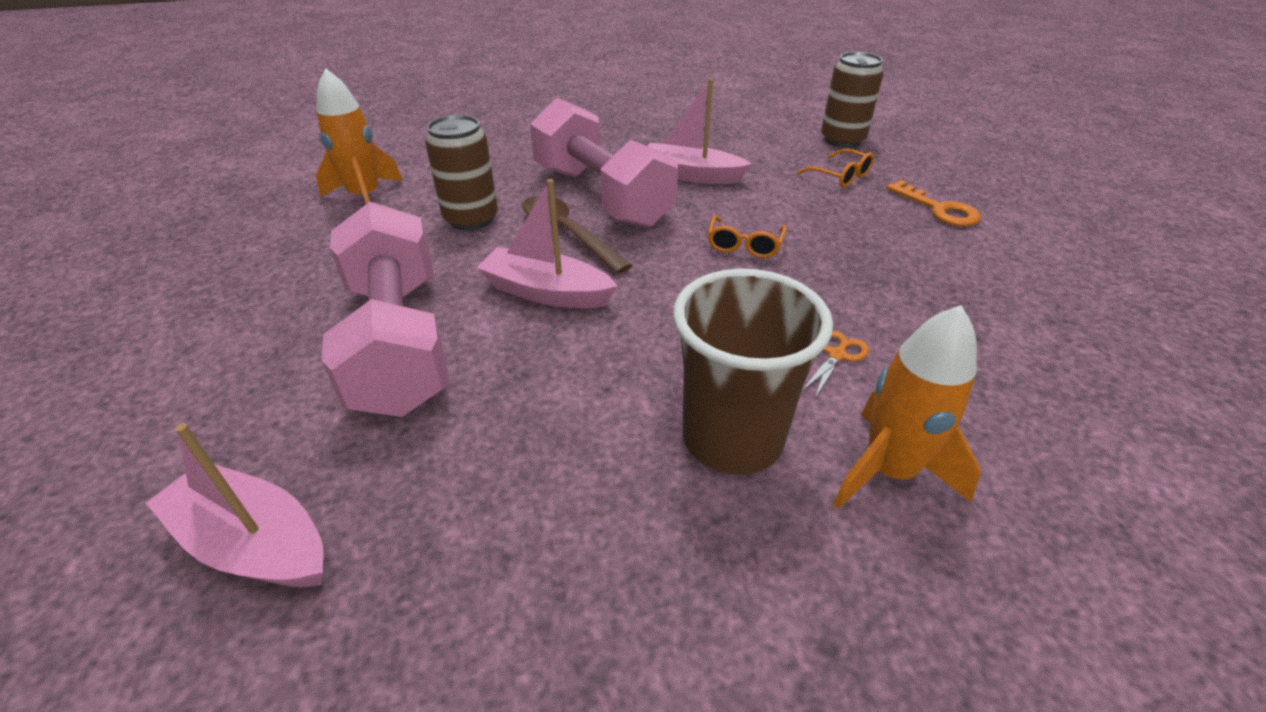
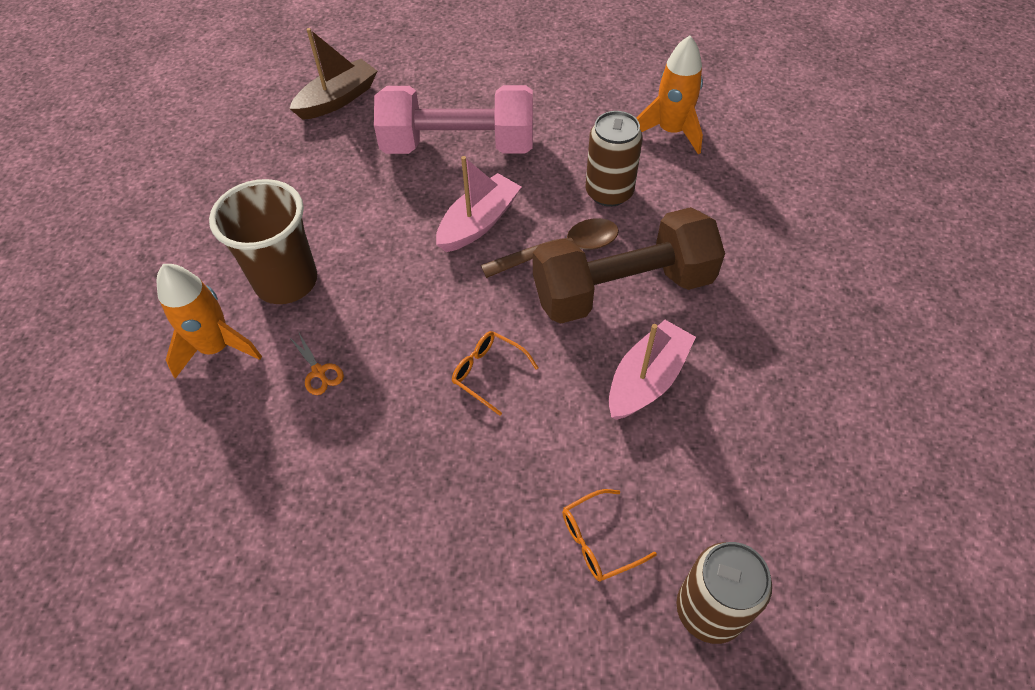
camera: 110 degrees right, 15 degrees up
pink boat [146,423,324,587] -> brown boat [289,28,377,120]
pink dumbbell [530,98,678,228] -> brown dumbbell [533,207,725,324]
orange key [886,180,981,226] -> none

